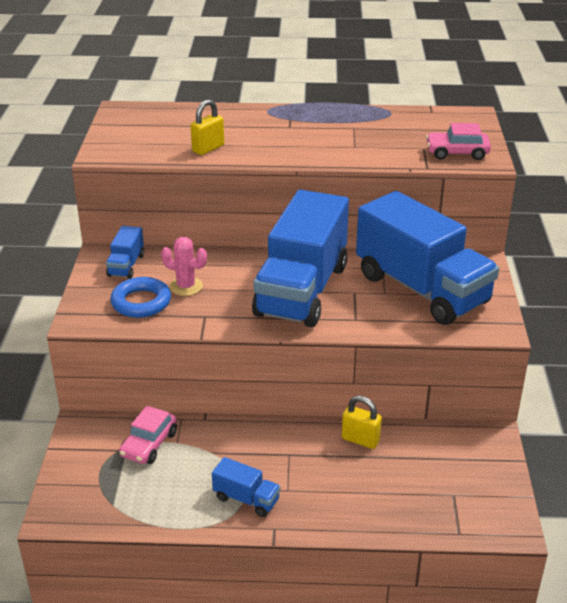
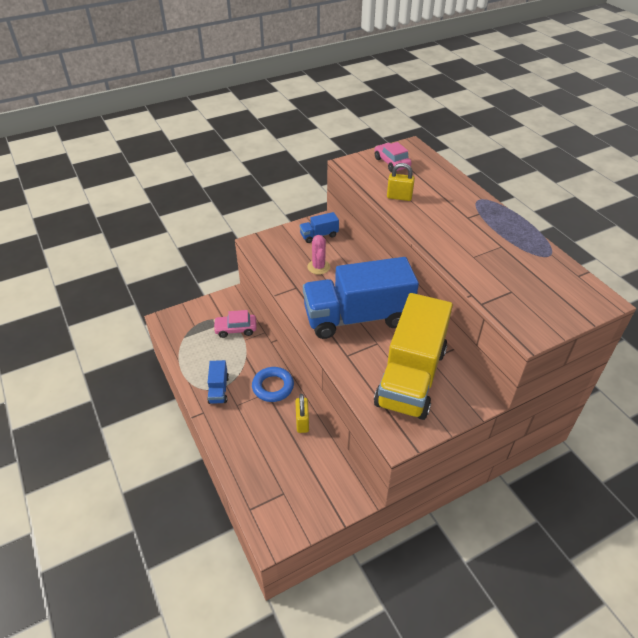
camera: 60 degrees right, 10 degrees up
blue ring [110,277,171,318] -> blue ring moved to [252,367,294,402]
blue truck [356,191,499,325] -> yellow truck [374,293,453,420]
pink car [426,123,491,160] -> pink car moved to [375,142,412,172]

